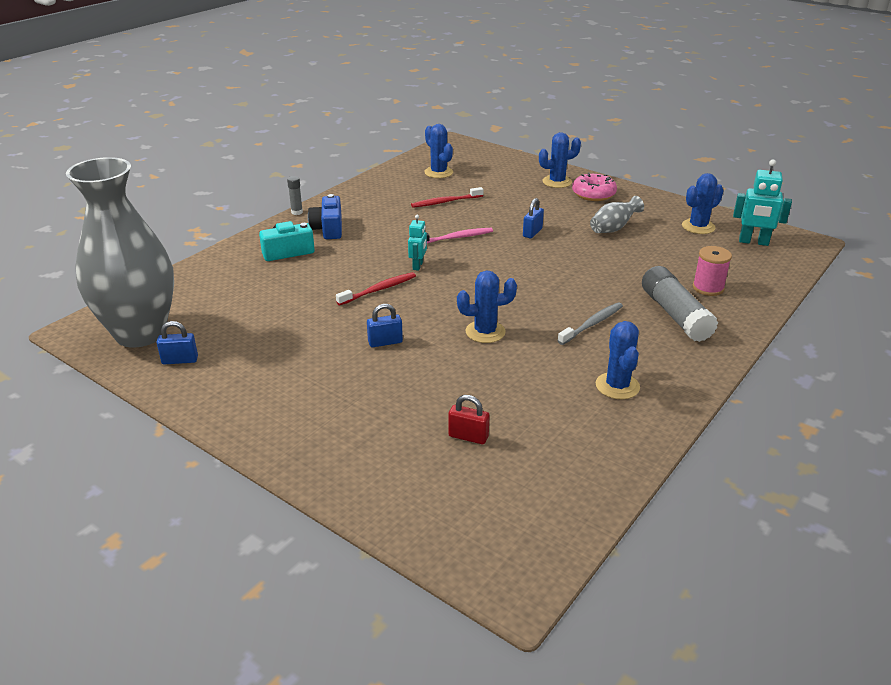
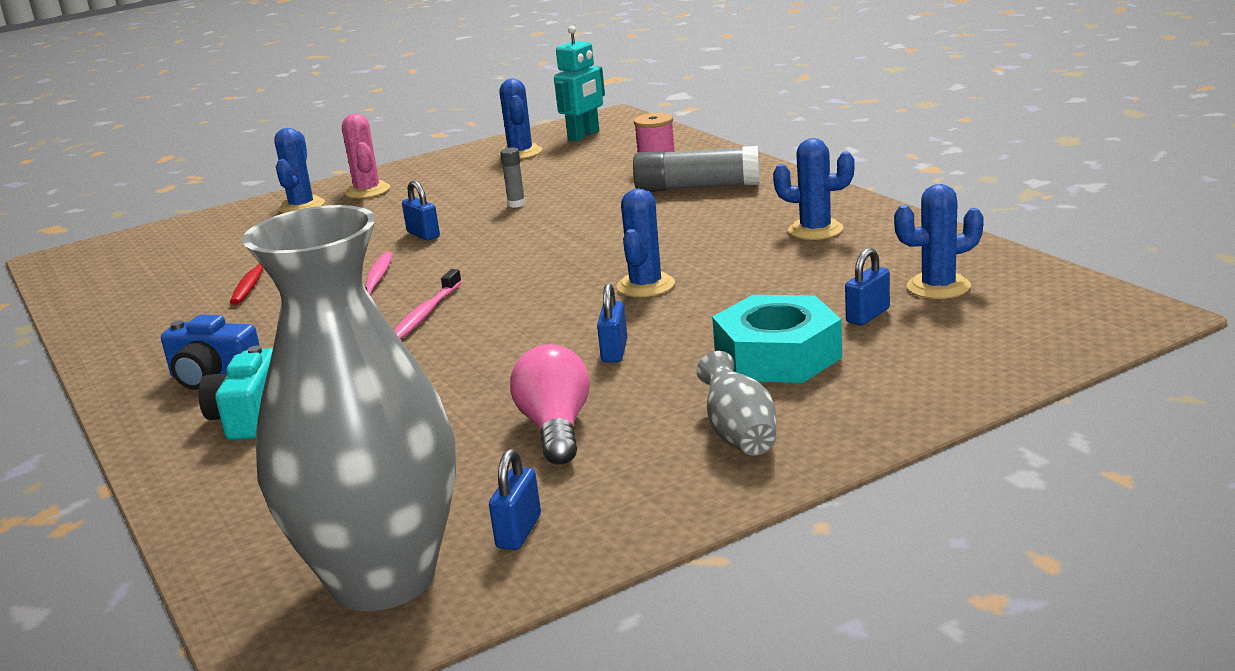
camera: 65 degrees left, 10 degrees down
grey glue stick [287,176,303,215] -> grey glue stick moved to [500,147,526,208]
red toothbrush [336,272,416,306] -> none
turquoise robot [408,215,427,271] -> pink toothbrush [394,269,462,340]
blue cactus [424,124,453,178] -> blue cactus moved to [894,184,984,299]
red padlock [448,395,490,444] -> blue padlock [845,248,890,326]
grey toothbrush [558,303,623,345] -> none
pink donut [572,172,617,201] -> pink cactus [342,113,390,198]
grey vase [590,196,644,233] -> grey vase moved to [697,351,776,456]
none -> pink light bulb [510,344,590,465]
none -> turquoise nut [712,295,842,383]

